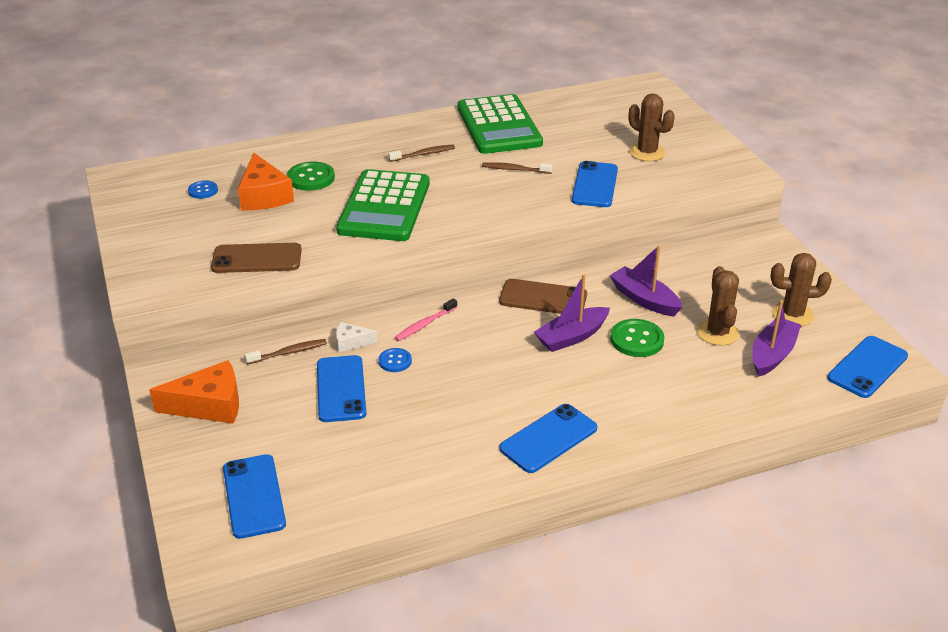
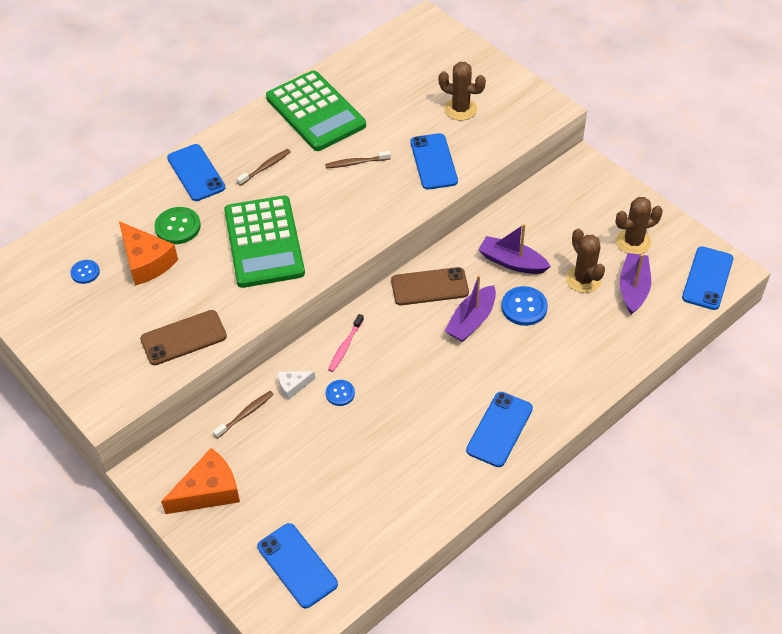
camera: 20 degrees left, 15 degrees up
blue phone [317,355,367,422] -> blue phone moved to [167,144,226,201]
green button [610,319,664,357] -> blue button [502,286,548,326]

